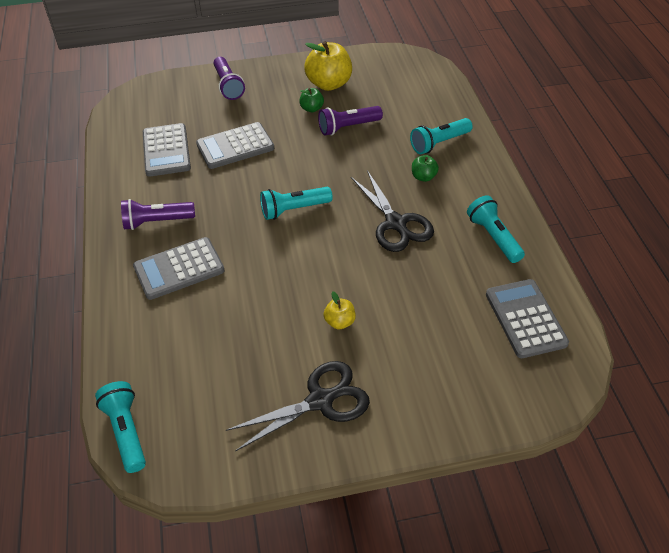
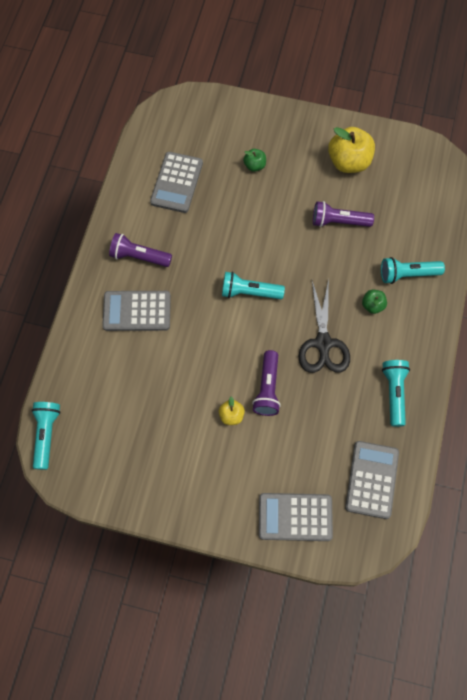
camera: 25 degrees right, 20 degrees up
grey calculator [196,122,274,169] -> grey calculator moved to [259,493,333,541]
purple flashlight [214,57,245,100] -> purple flashlight moved to [252,350,281,416]
black scissors [226,361,370,451] -> none
green apple [299,88,324,112] -> green apple moved to [243,149,266,172]

